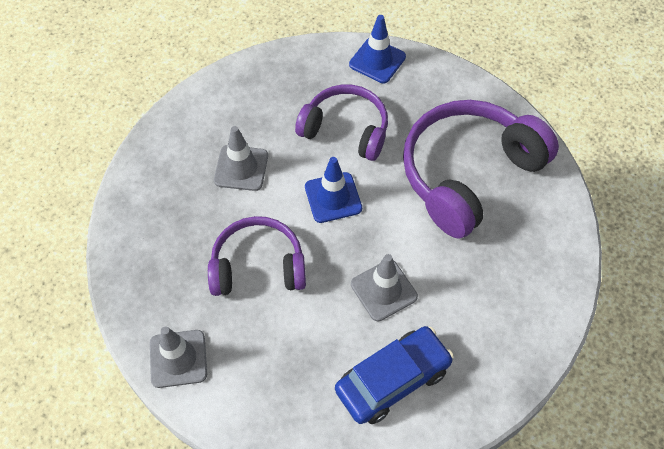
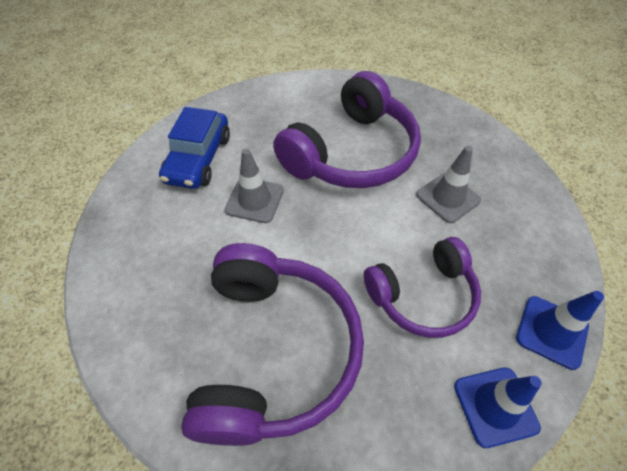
camera: 135 degrees right, 5 degrees down
grey traffic cone [150,327,207,388] -> none
purple headphones [208,216,306,296] -> purple headphones [273,71,421,188], size x1.59
blue traffic cone [305,157,362,223] -> blue traffic cone moved to [516,291,604,370]

